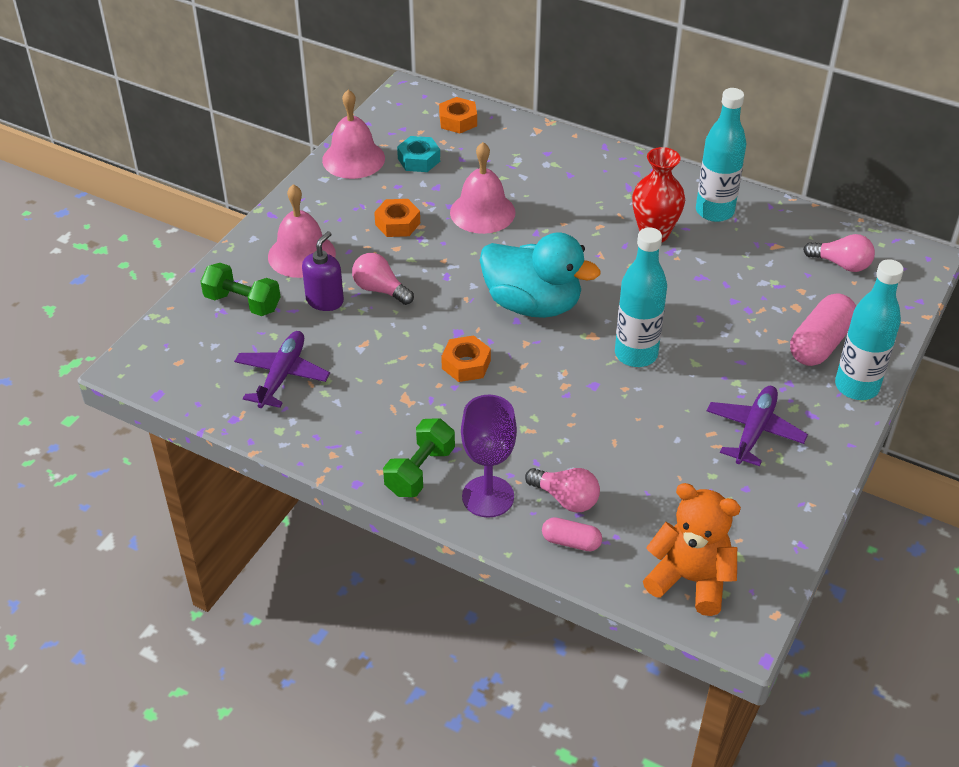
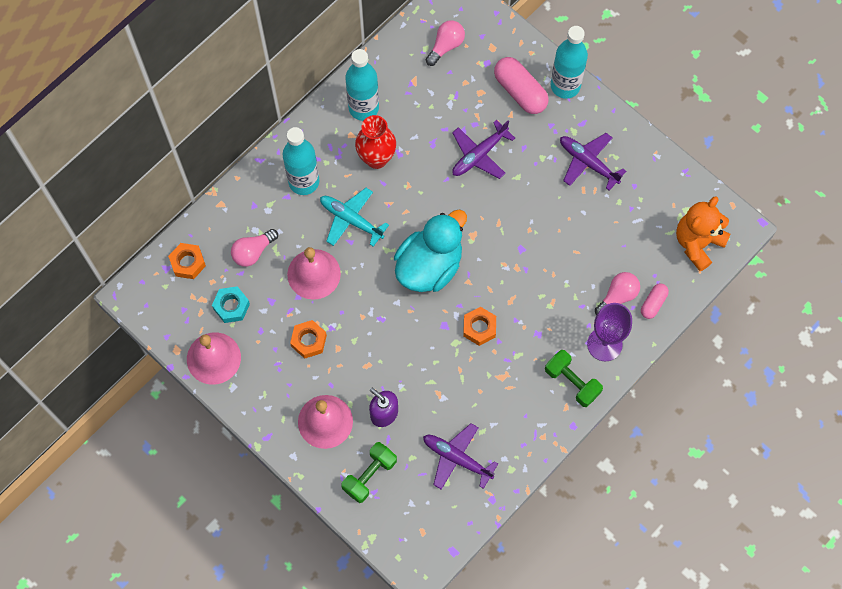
camera: 75 degrees left, 25 degrees up
pink light bulb [352,253,414,305] -> pink light bulb moved to [231,229,278,267]
turquoise bottle [615,227,667,367] -> turquoise bottle moved to [283,127,319,195]
none -> turquoise plane [320,188,389,247]
none -> purple plane [452,120,515,179]

